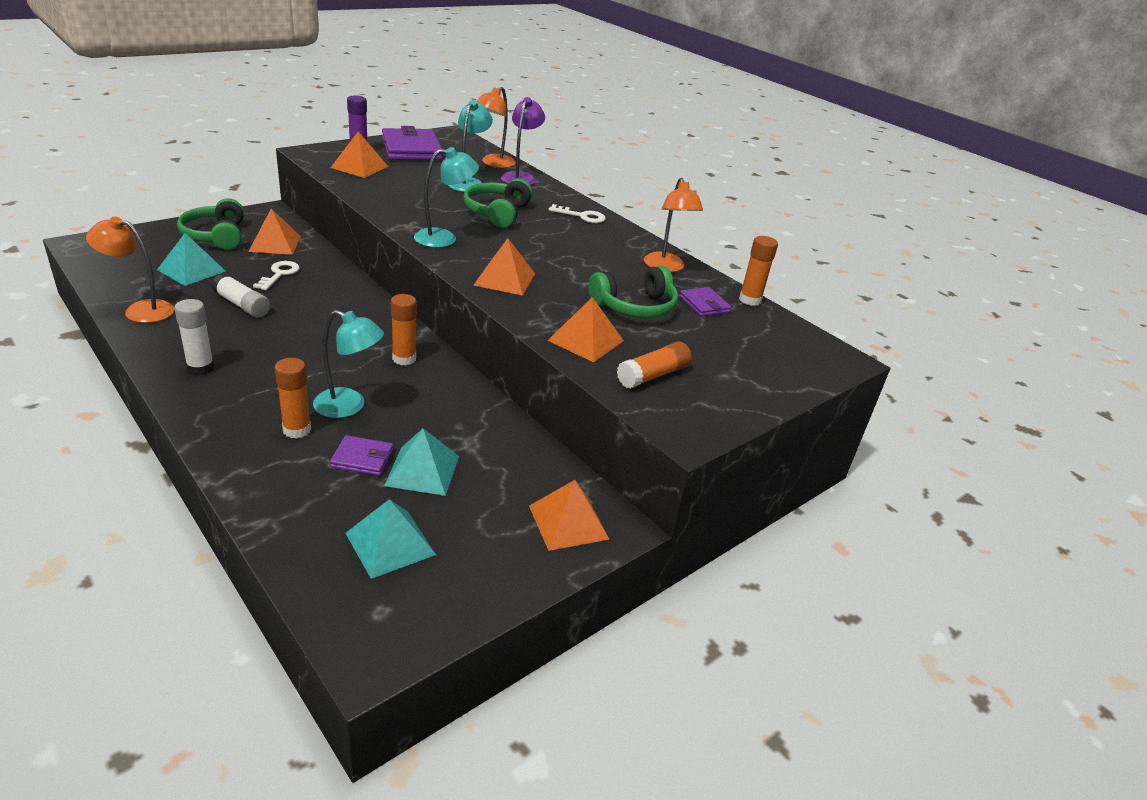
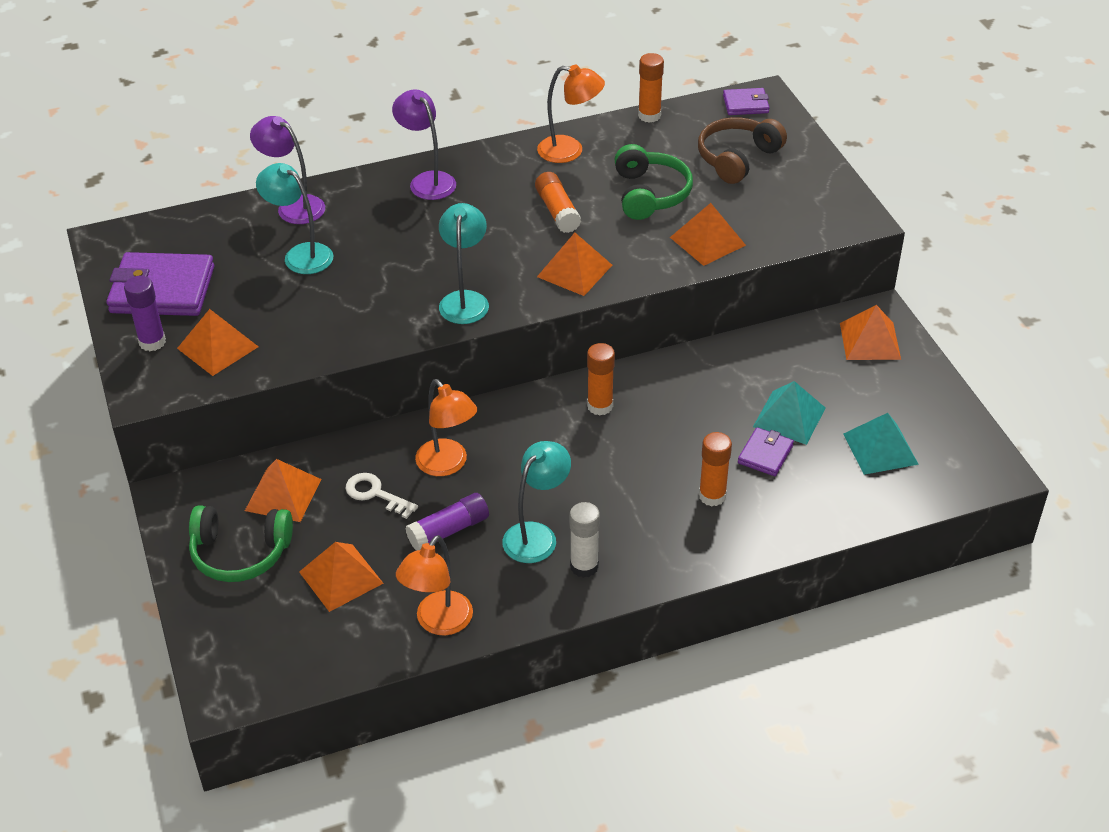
camera: 65 degrees left, 10 degrees up
turquoise pyramid [157,233,226,286] -> orange pyramid [299,542,384,612]
white glue stick [211,273,270,318] -> purple glue stick [405,493,489,550]
turquoise lamp [313,310,384,418] -> turquoise lamp moved to [502,441,571,563]
green headphones [463,178,533,228] -> none
orange lamp [477,87,516,168] -> orange lamp moved to [415,379,477,476]
white key [549,204,605,223] -> purple lamp [392,89,456,200]
orange glue stick [617,341,691,389] -> orange glue stick moved to [535,172,581,233]
purple wallet [679,287,731,316] -> purple wallet moved to [723,88,769,115]
none -> brown headphones [698,117,787,184]

